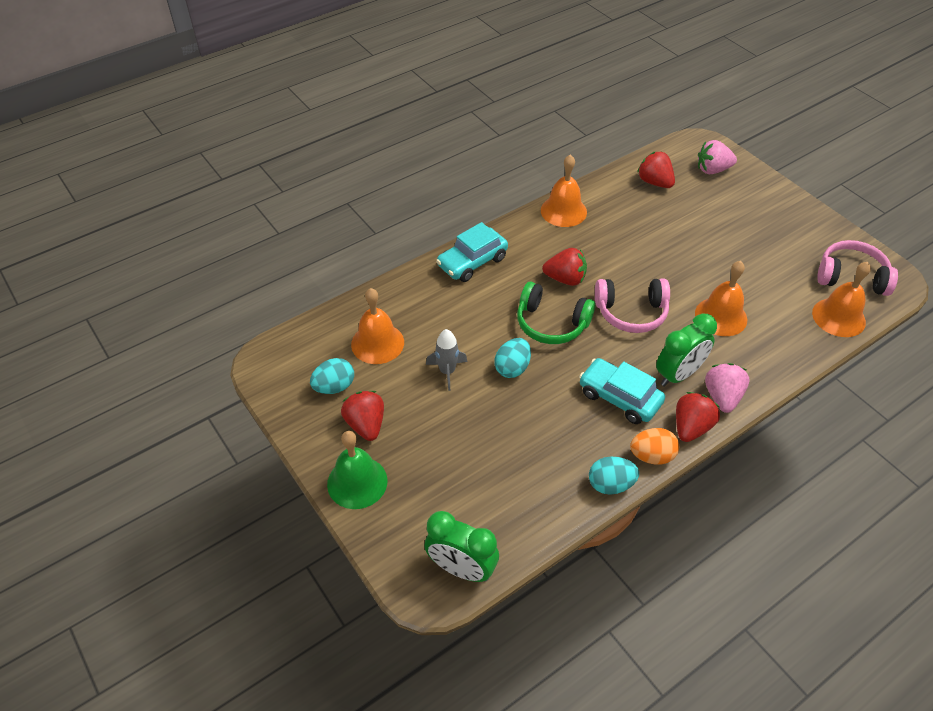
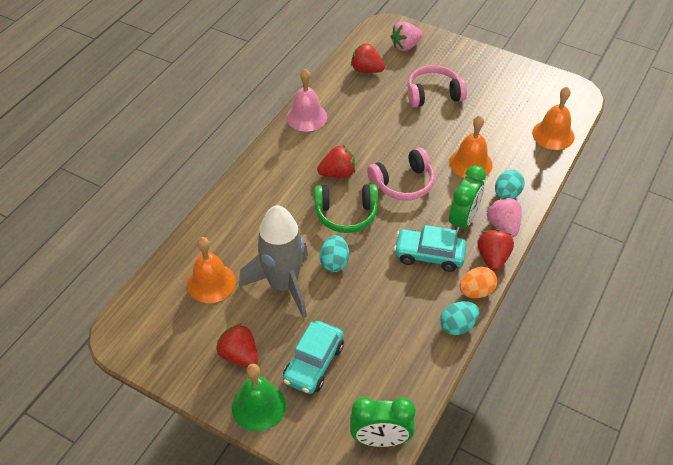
camera: 25 degrees left, 0 degrees up
turquoise egg [310,358,354,394] -> turquoise egg moved to [495,170,525,199]
grey rocket [426,329,467,391] -> grey rocket [239,205,308,318], size x2.10
turquoise car [436,222,508,282] -> turquoise car moved to [283,321,344,394]
orange bell [541,154,587,227] -> pink bell [286,69,327,132]
pink headphones [817,240,898,296] -> pink headphones moved to [407,65,467,107]

